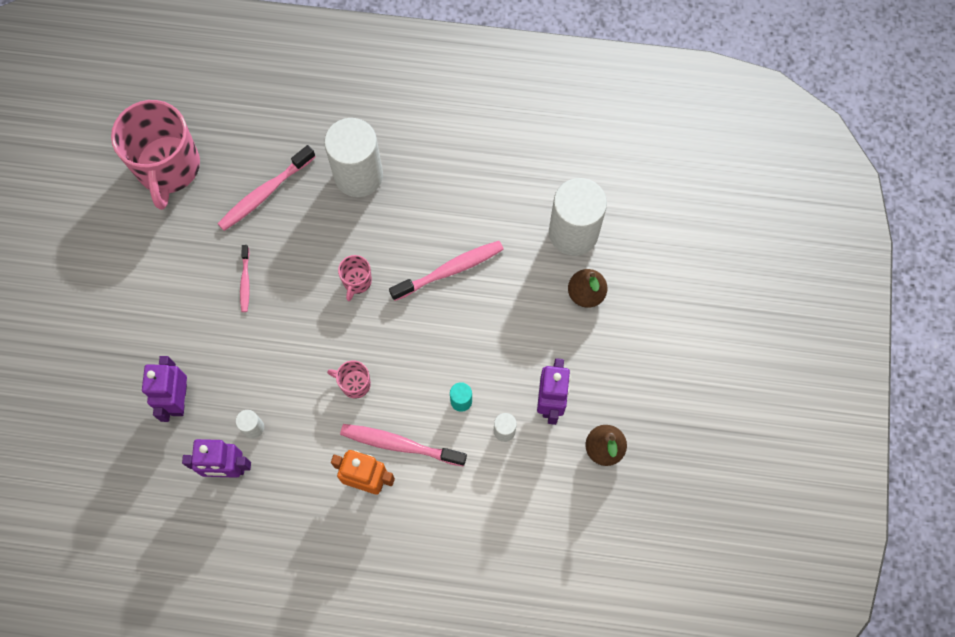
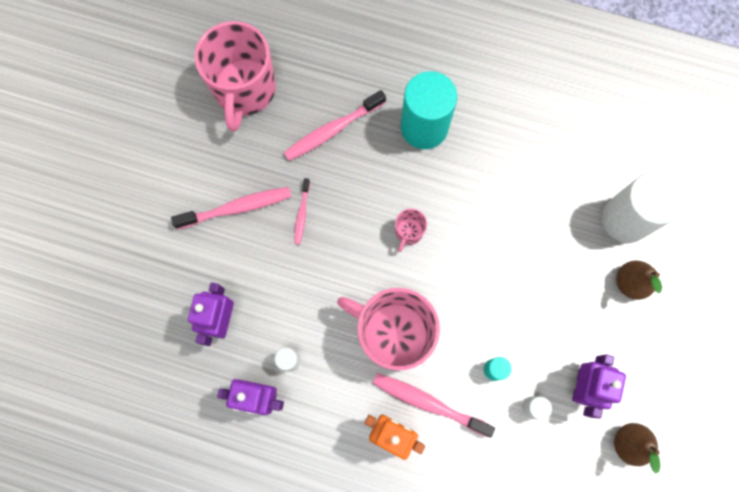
camera: 10 degrees right, 5 degrees up
white cylinder [324,118,383,197] -> turquoise cylinder [401,71,457,149]
pink mug [327,361,371,399] -> pink mug [337,288,440,370], size x2.33
pink toothbrush [389,241,504,301] -> pink toothbrush moved to [171,187,292,229]

